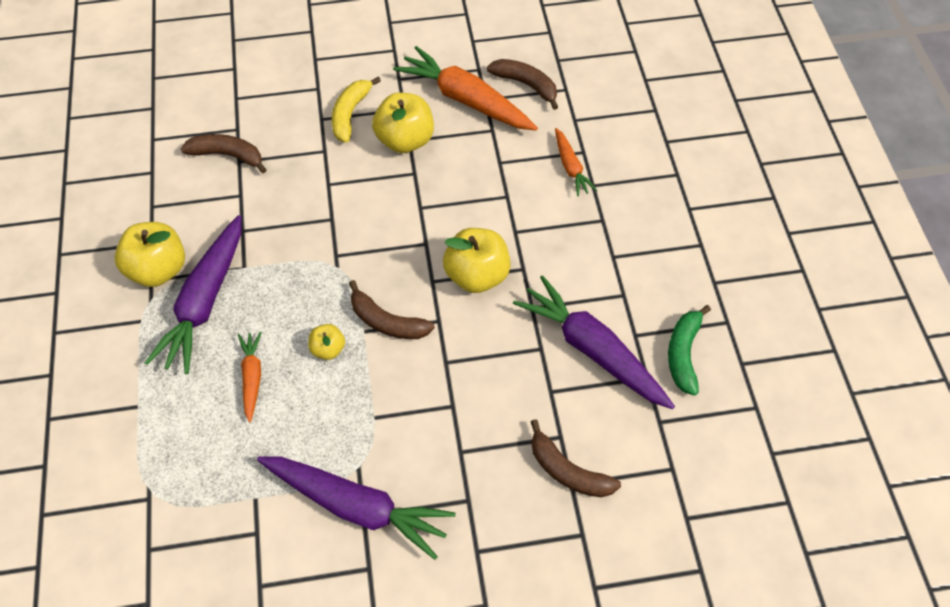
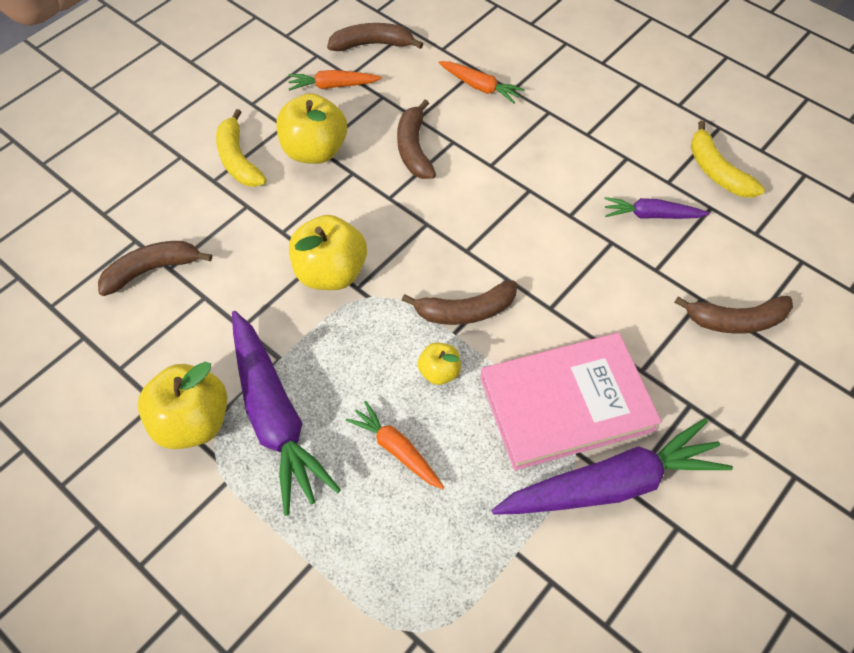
camera: 40 degrees left, 0 degrees up
orange carrot [393,46,538,131] -> orange carrot [288,70,382,91], size x0.52
yellow apple [443,228,511,293] -> yellow apple moved to [289,215,367,290]
purple carrot [513,275,675,409] -> purple carrot [604,197,710,219], size x0.52
green banana [668,305,711,396] -> yellow banana [691,121,765,198]
none -> brown banana [397,100,436,179]
none -> pink book [480,333,662,471]

